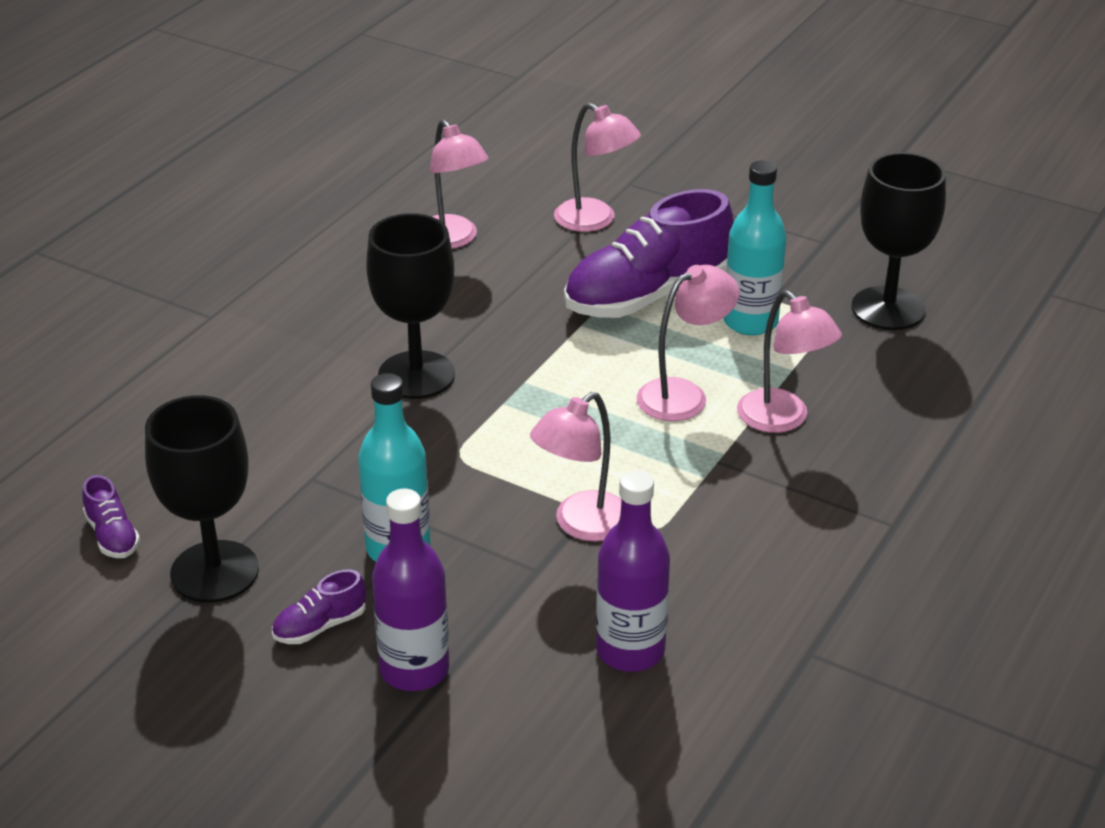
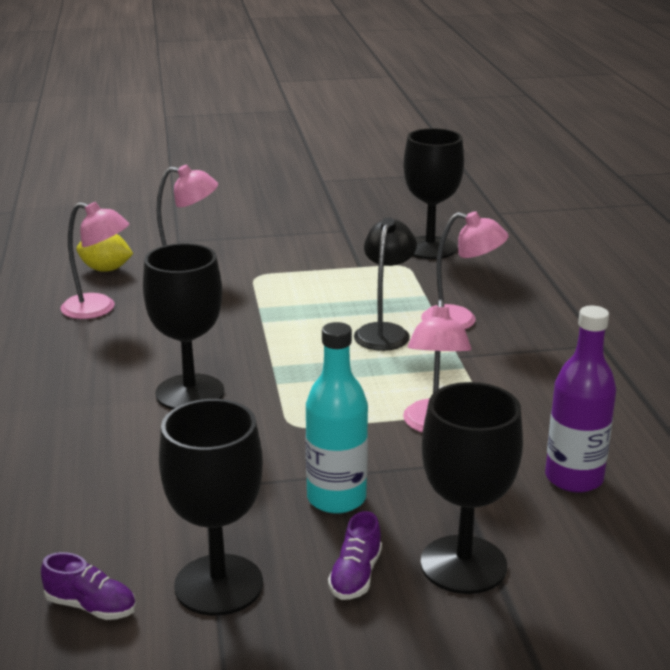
camera: 40 degrees left, 10 degrees down
purple bottle [372,489,449,691] -> black goblet [421,382,523,594]
purple shoe [564,189,734,318] -> none
pink lamp [637,265,739,421] -> black lamp [354,217,417,351]
turquoise bottle [723,160,787,336] -> none
none -> yellow lemon [77,234,133,272]

